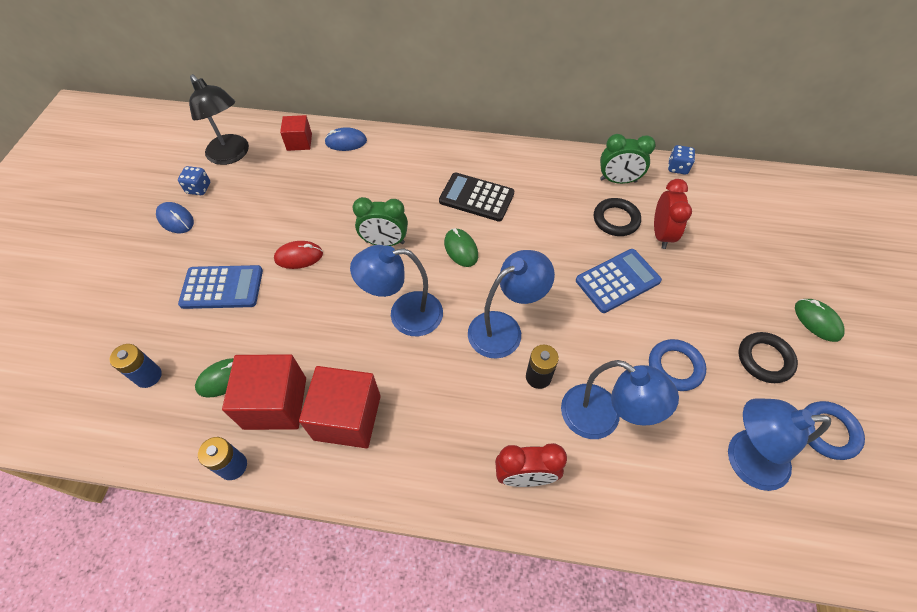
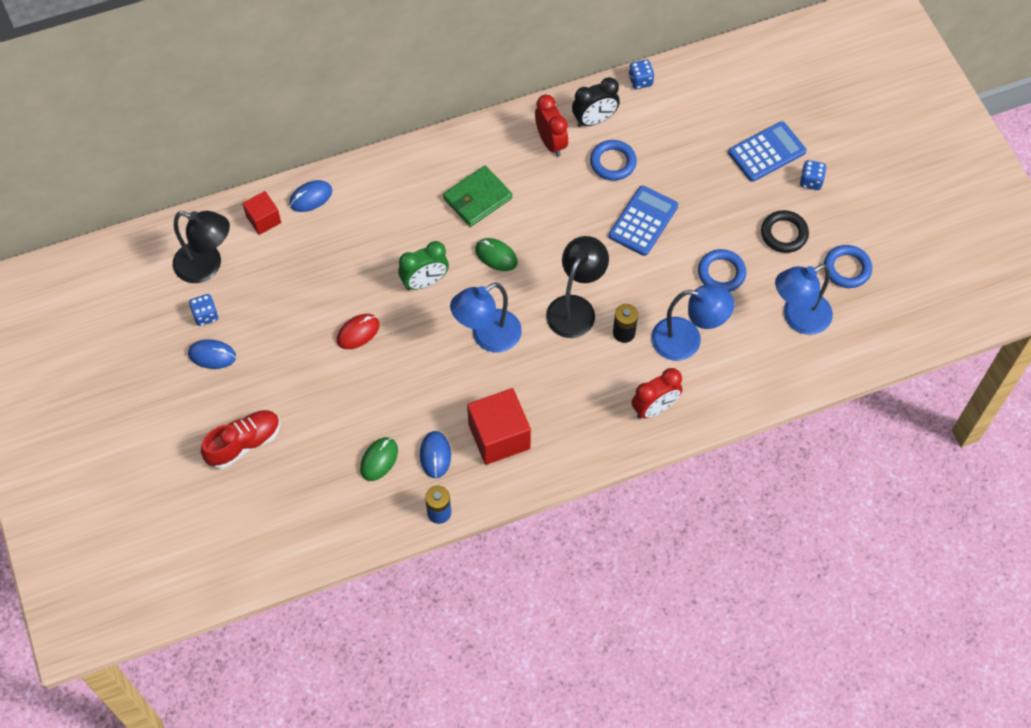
camera: 30 degrees left, 5 degrees up
blue battery [110,344,162,388] -> none
blue calculator [178,265,263,309] -> blue calculator moved to [728,121,807,182]
red cube [222,354,306,430] -> blue mouse [420,431,451,478]
black calculator [439,172,514,222] -> green wallet [443,166,512,227]
blue lamp [468,250,555,359] -> black lamp [546,236,609,338]
black ring [594,198,641,236] -> blue ring [590,140,637,181]
green clock [600,134,656,184] -> black clock [572,77,620,127]
red clock [654,179,692,249] -> red clock moved to [535,95,568,157]
green mouse [795,299,845,342] -> blue dice [800,160,826,190]
none -> red shoe [201,410,280,469]

